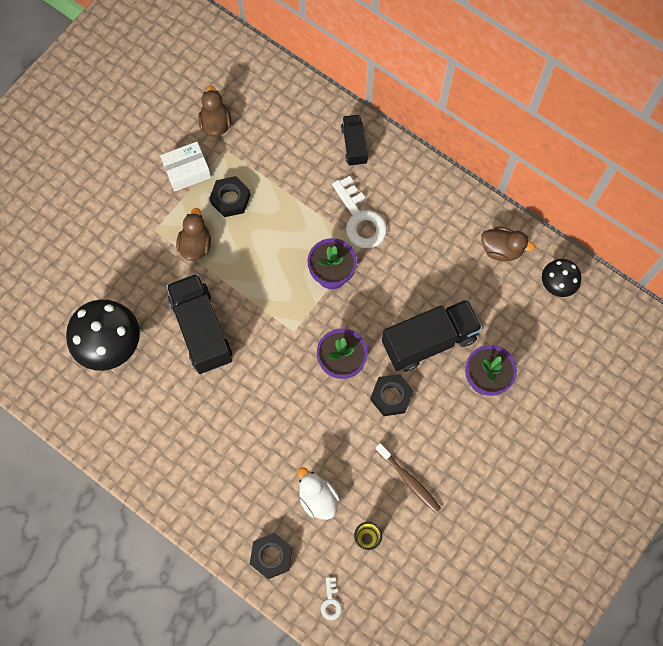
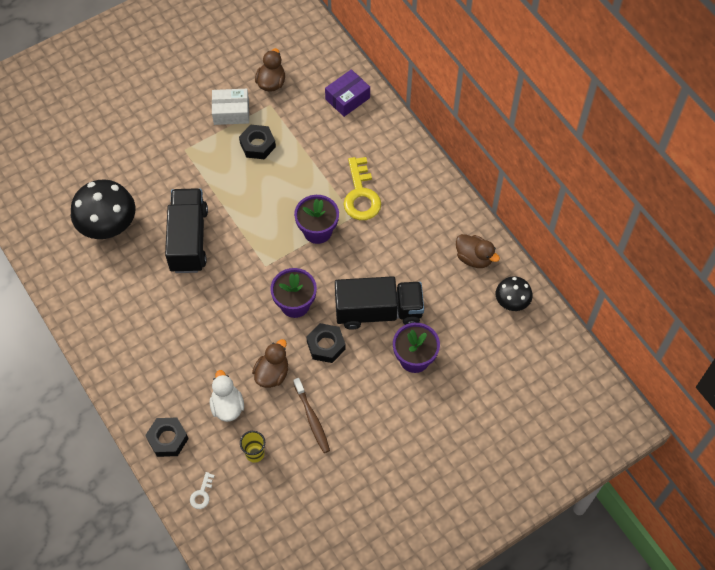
camera: 20 degrees right, 10 degrees down
brown duck [176,208,211,261] -> brown duck moved to [252,339,288,388]
white key [332,176,387,248] -> yellow key [344,157,381,220]
black truck [341,115,368,166] -> none
none -> purple box [325,69,370,117]

